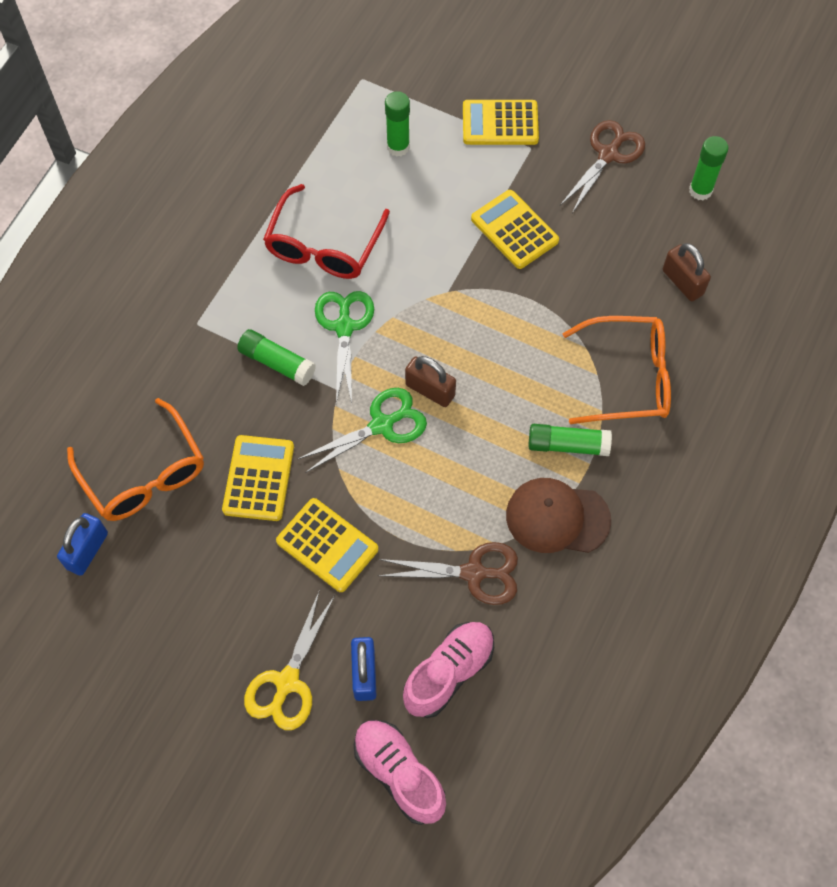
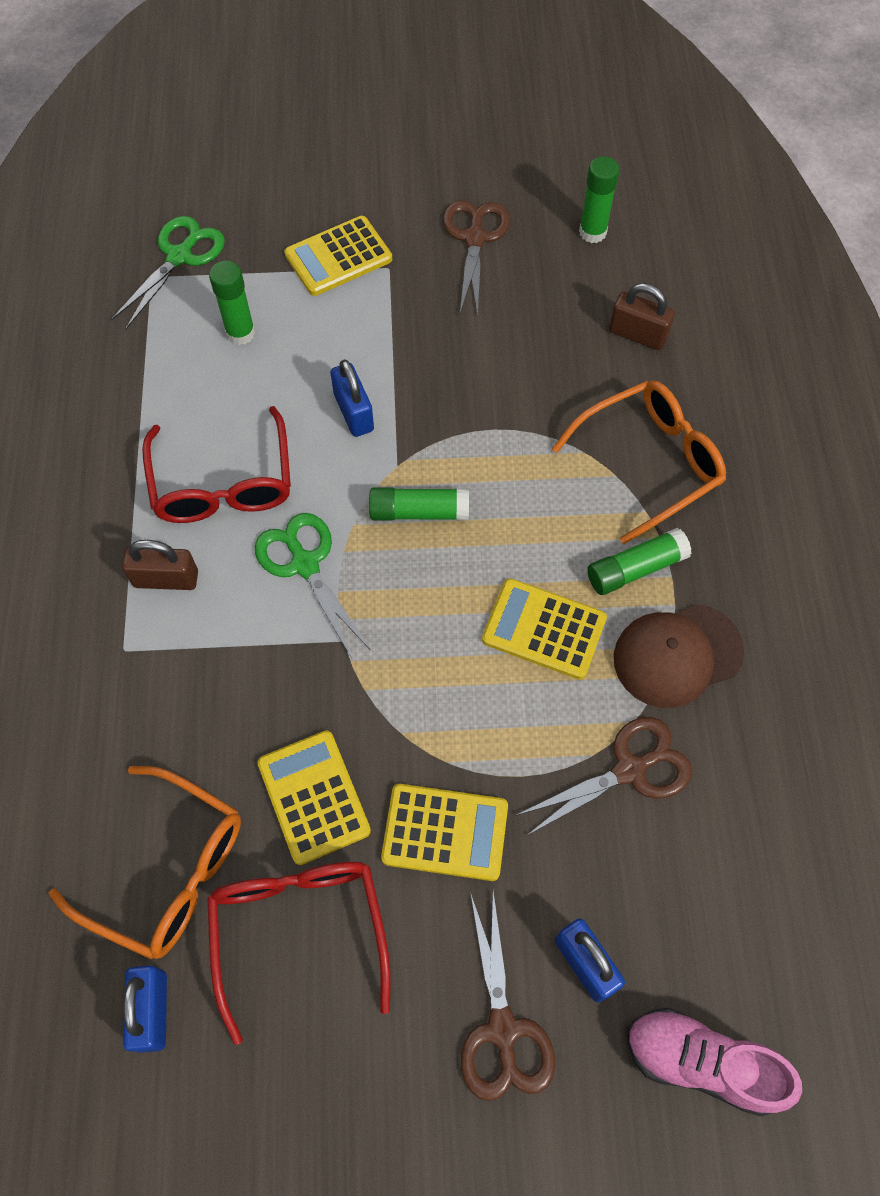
camera: 30 degrees left, 0 degrees up
green glue stick [237,329,316,386] -> green glue stick moved to [369,487,469,521]
yellow scissors [244,590,335,730] -> brown scissors [461,892,556,1101]
green scissors [298,388,427,473] -> green scissors moved to [111,216,225,329]
pink shoe [403,622,494,718] -> none
brown padlock [405,356,456,407] -> brown padlock moved to [122,540,198,590]
yellow calculator [471,190,559,269] -> yellow calculator moved to [482,578,607,679]
none -> red glasses [207,862,391,1045]
none -> blue padlock [331,359,374,437]

